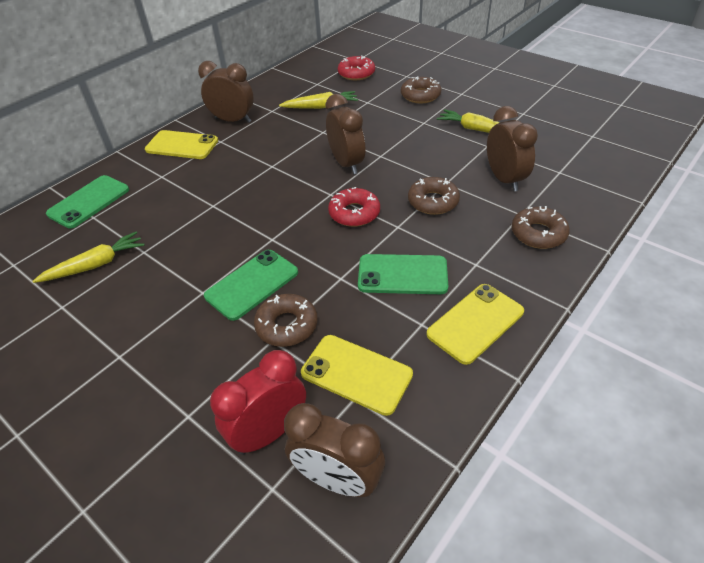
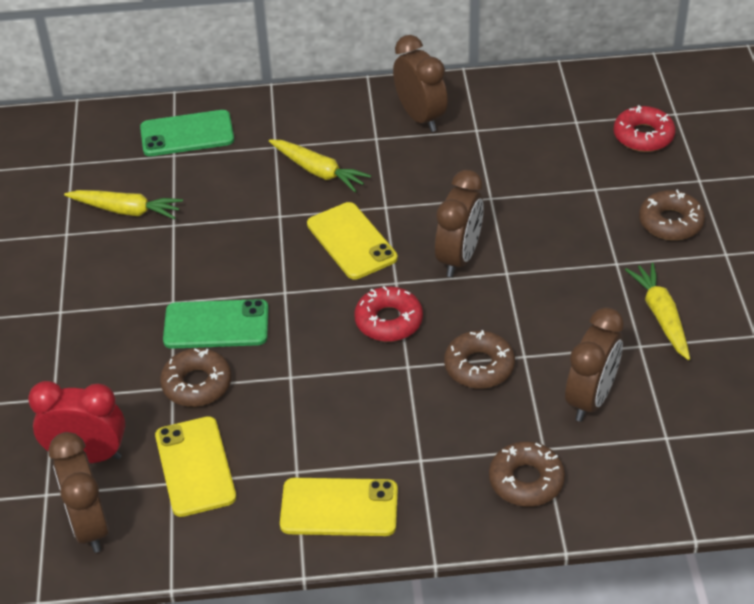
camera: 45 degrees right, 0 degrees up
yellow phone [145,130,218,159] -> yellow phone moved to [307,202,398,280]
yellow carrot [279,91,358,109] -> yellow carrot moved to [269,139,371,192]
green phone [358,254,448,294] -> none

